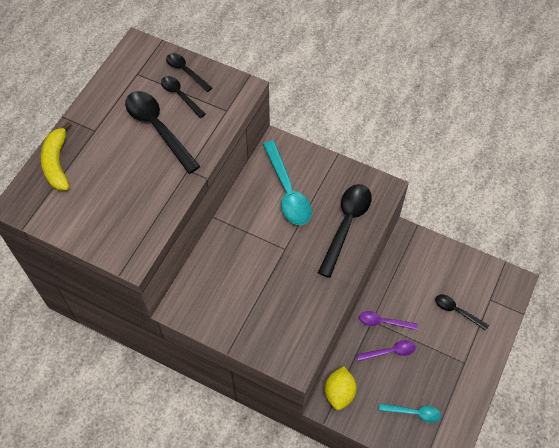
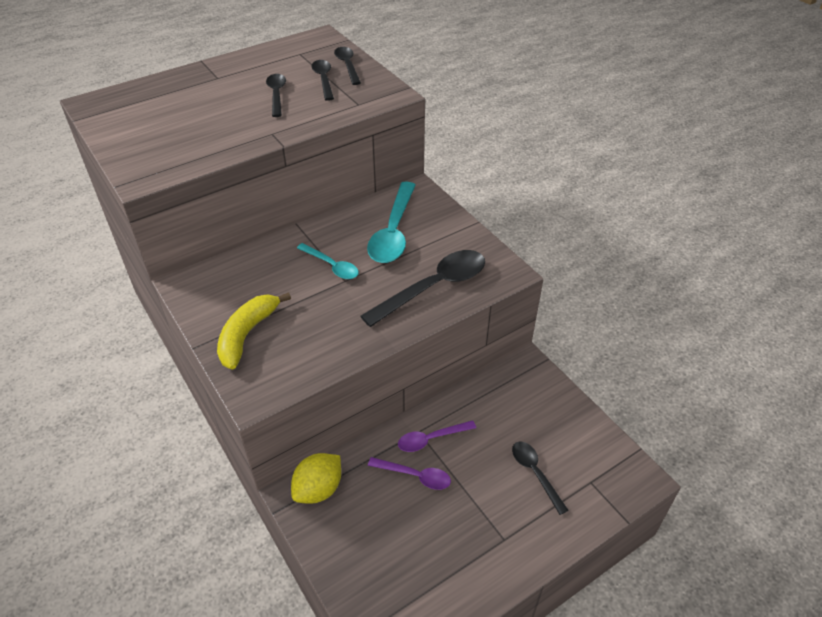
camera: 30 degrees right, 15 degrees down
yellow banana [41,122,71,191] -> yellow banana moved to [217,292,291,369]
black spoon [125,91,200,174] -> black spoon [266,74,286,117], size x0.56
purple spoon [359,311,417,330] -> purple spoon turned 60 degrees counterclockwise [398,420,476,452]
turquoise spoon [379,403,441,423] -> turquoise spoon moved to [297,243,359,279]

